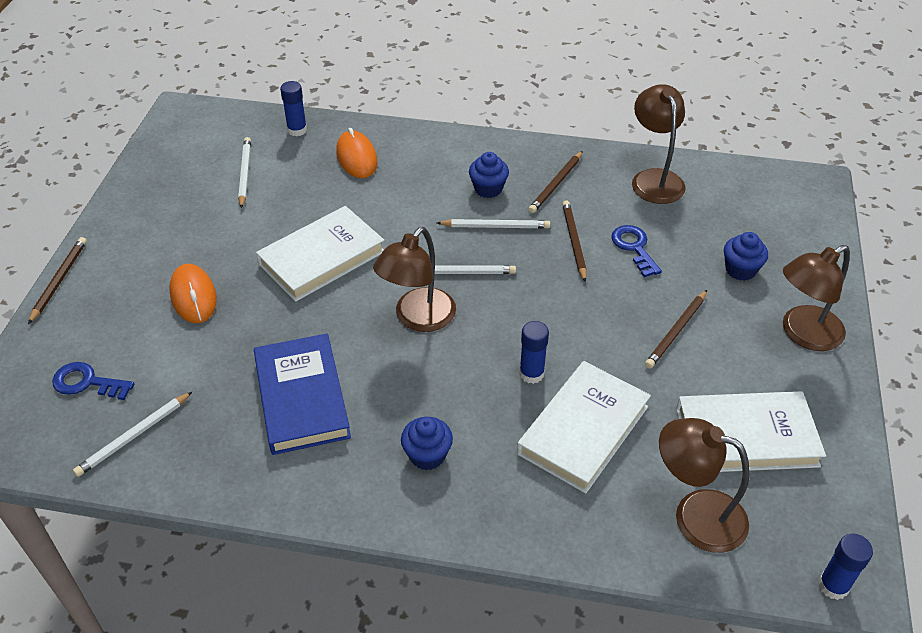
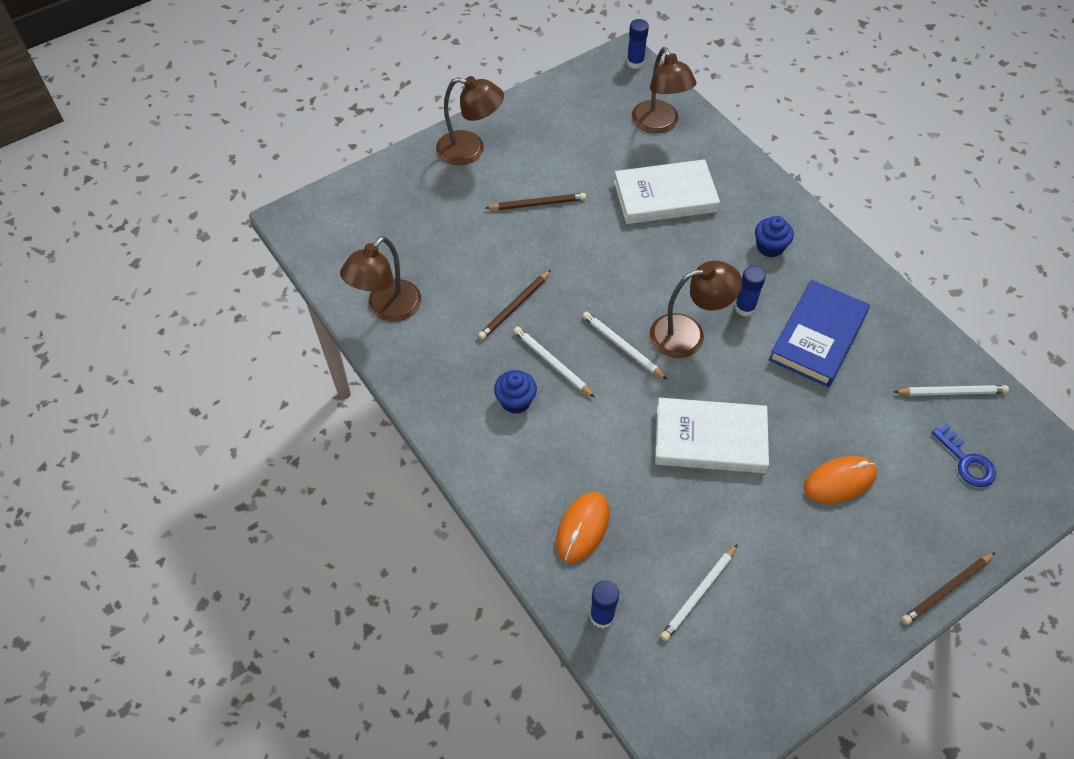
camera: 135 degrees left, 10 degrees up
orange mouse [169,264,217,323] -> orange mouse turned 45 degrees clockwise [804,456,877,503]
blue glue stick [519,321,549,384] -> blue glue stick moved to [735,266,766,316]
brown pencil [528,151,583,213] -> none
blue key [611,225,662,277] -> none
white book [676,391,826,472] -> none
blue cupcake [724,232,768,281] -> none

